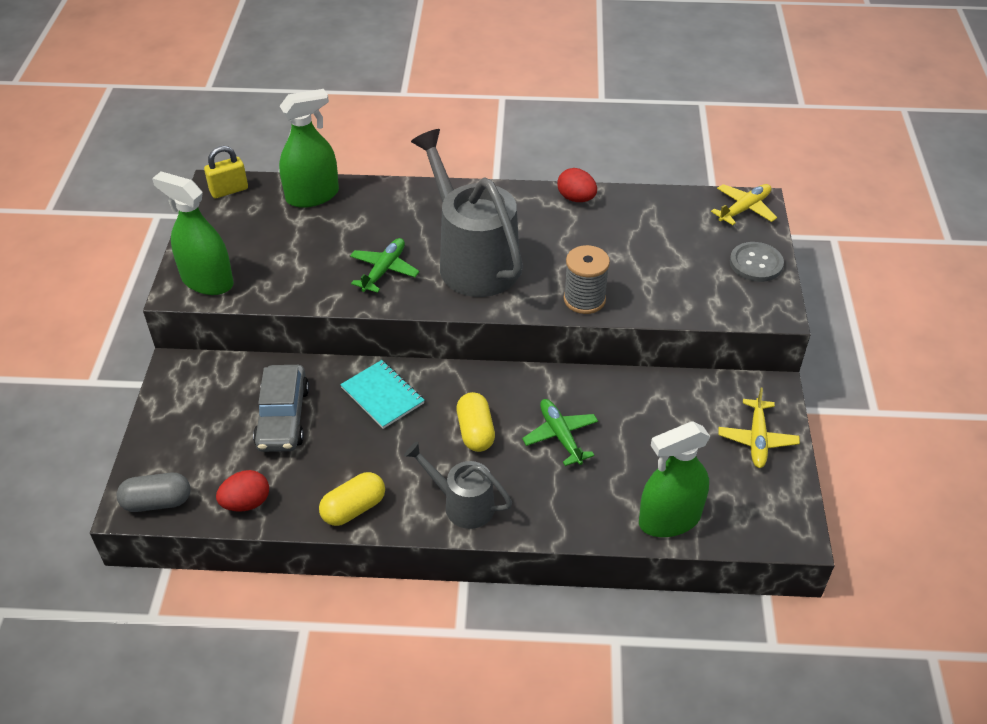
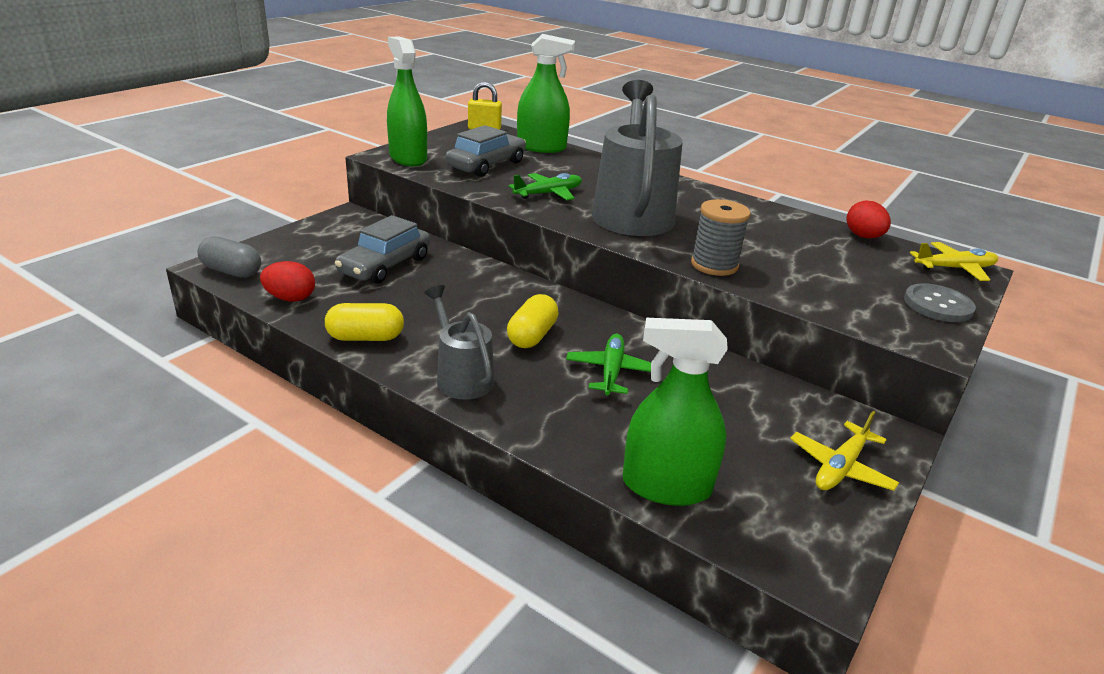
camera: 30 degrees right, 15 degrees down
turquoise notebook [340,360,425,429] -> none
red egg [557,168,597,202] -> red egg moved to [846,200,891,238]
none -> grey car [445,125,526,177]

